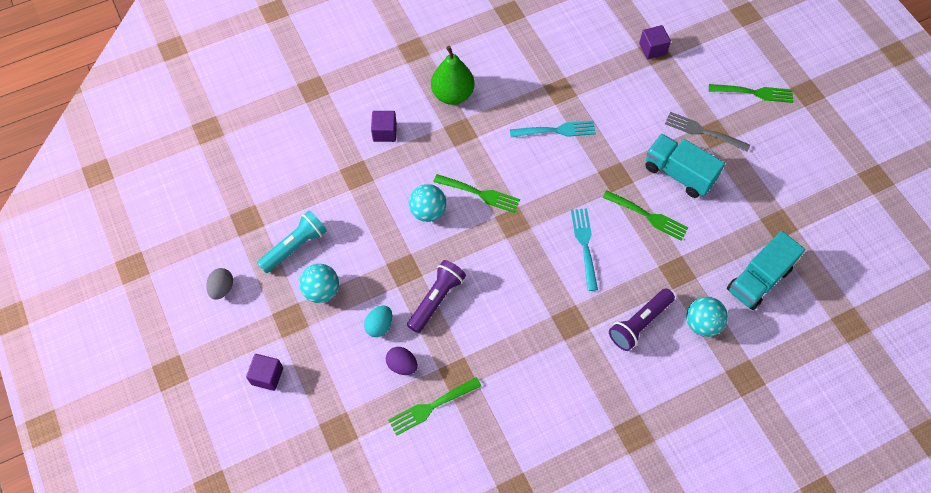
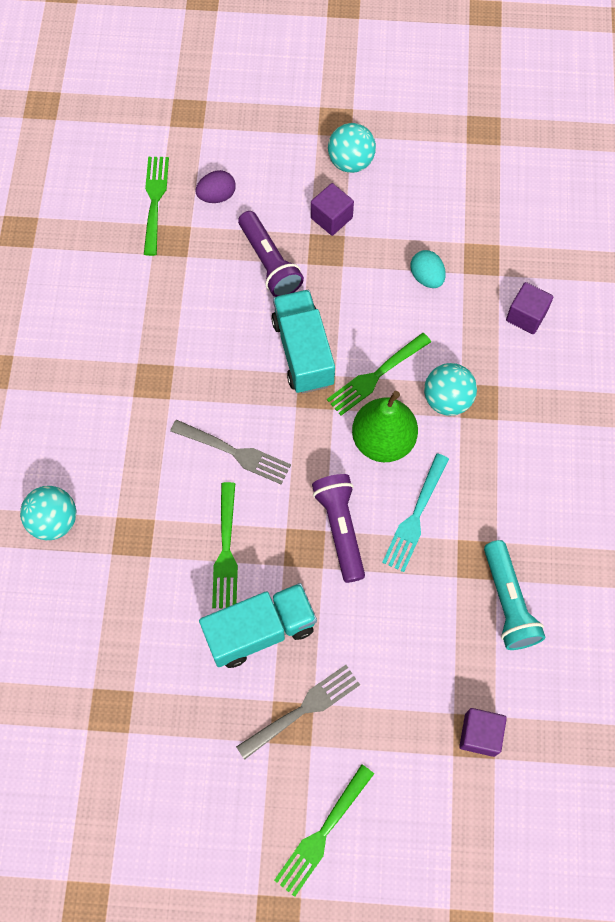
camera: 120 degrees right, 5 degrees up
grey egg [206,268,233,300] -> none
purple cube [246,354,283,391] -> purple cube moved to [311,183,354,236]
turquoise flashlight [257,210,327,273] -> turquoise flashlight moved to [484,540,545,650]
turquoise egg [364,306,392,337] -> turquoise egg moved to [410,250,446,288]
turquoise ball [409,184,446,222] -> turquoise ball moved to [424,363,477,416]
green pear [431,46,474,105] -> green pear moved to [352,391,418,462]
turquoise fork [571,208,598,291] -> grey fork [170,420,291,484]
green fork [602,190,689,241] -> green fork turned 60 degrees counterclockwise [212,482,238,608]
purple flashlight [609,288,675,351] -> purple flashlight moved to [312,474,365,583]
turquoise truck [727,231,805,310] -> turquoise truck moved to [271,290,335,394]

